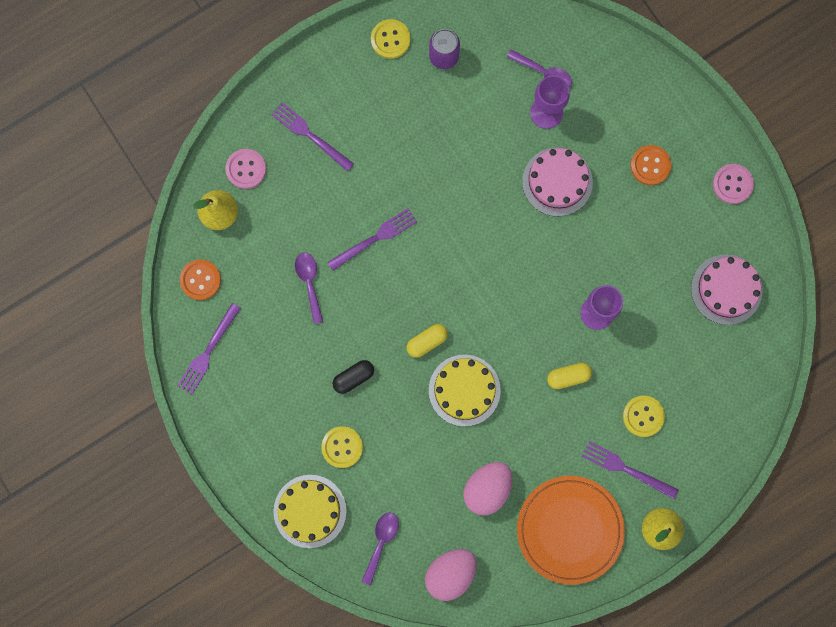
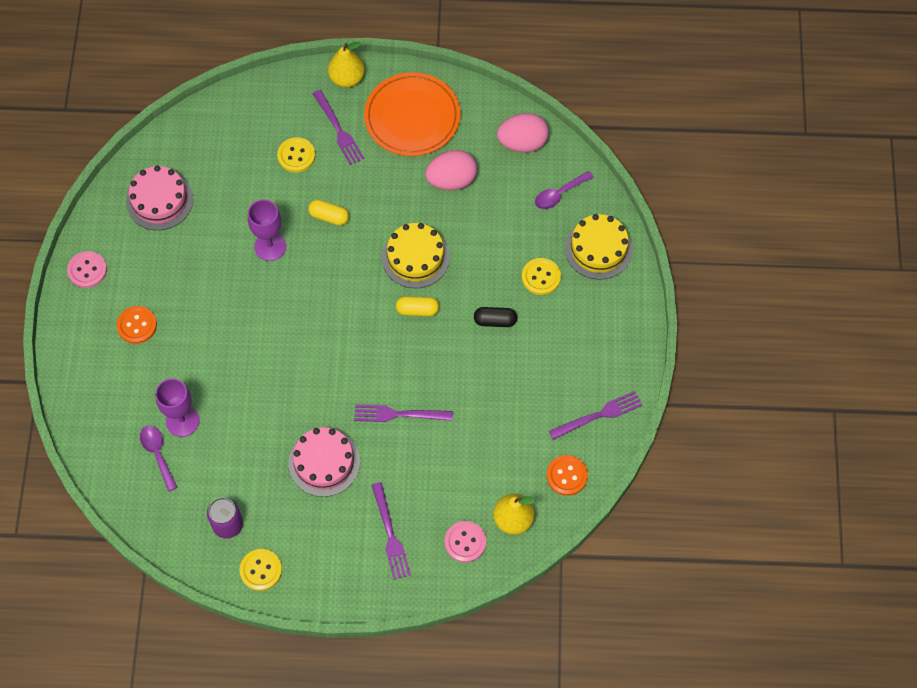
camera: 145 degrees left, 15 degrees down
purple spoon [295,253,323,324] -> none
pink cake [522,148,593,216] -> pink cake moved to [288,427,360,497]

